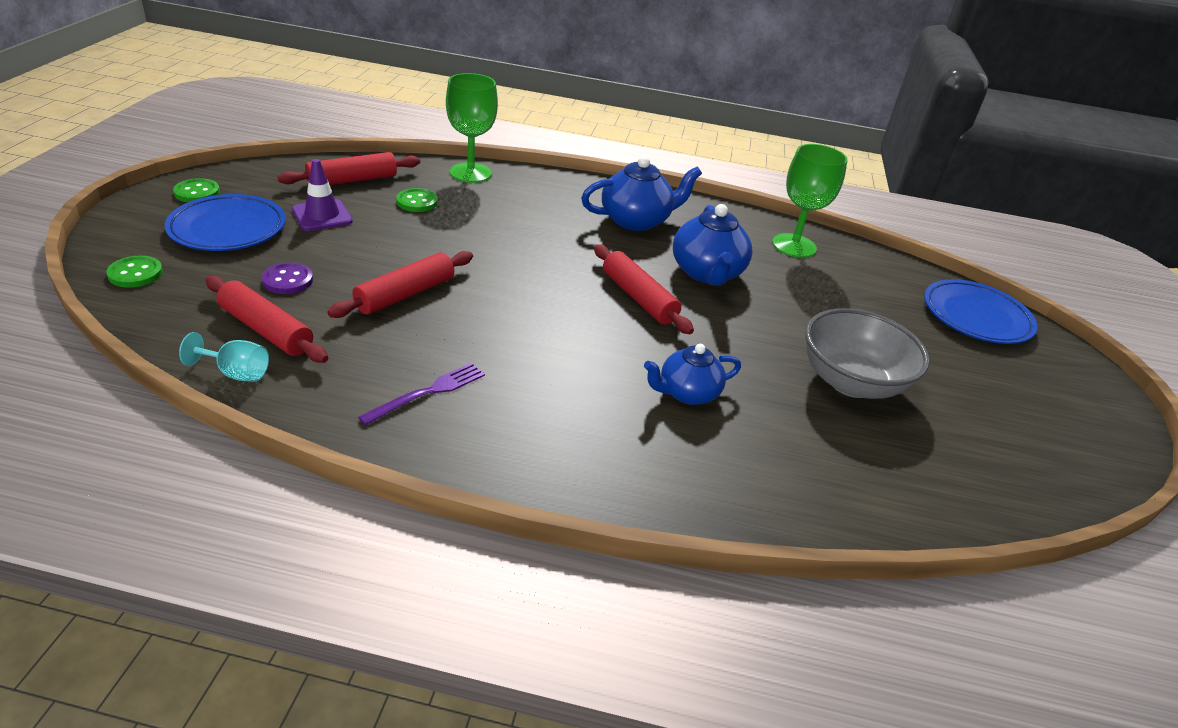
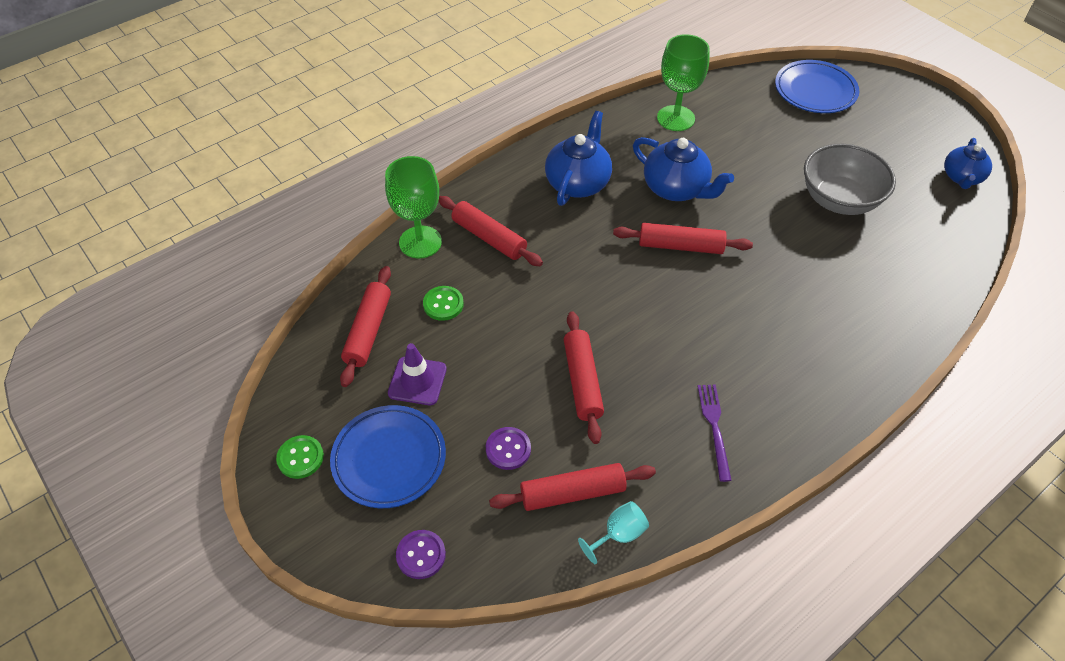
camera: 45 degrees left, 15 degrees up
green button [106,256,163,288] -> purple button [396,530,446,579]
blue teapot [644,344,741,405] -> blue teapot moved to [944,138,992,189]
none -> red rolling pin [439,196,543,266]

